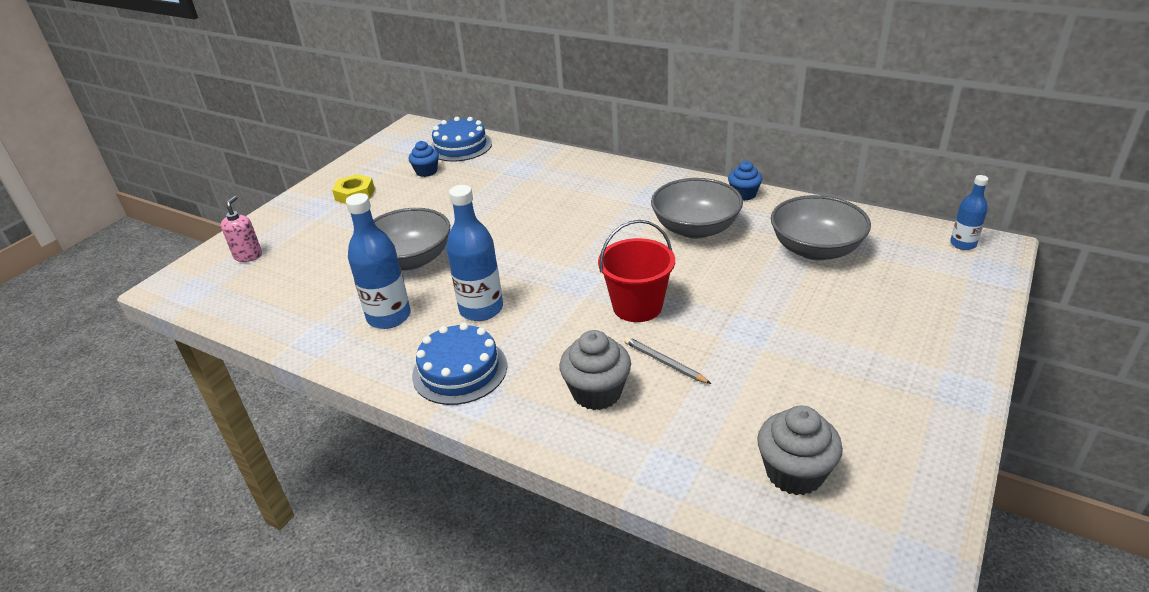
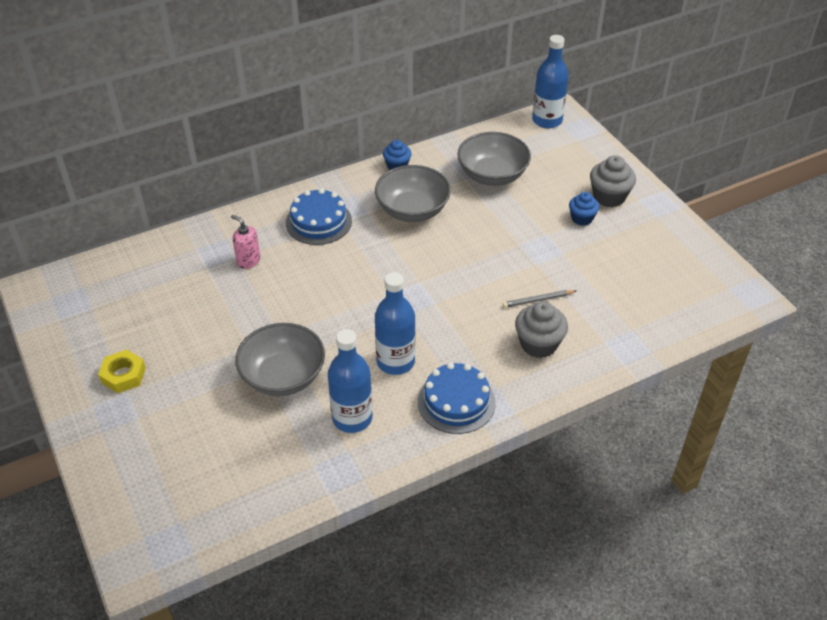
camera: 60 degrees left, 10 degrees up
pink soap dispenser [221,196,262,262] -> pink soap dispenser moved to [231,215,260,269]
blue cupcake [408,141,439,177] -> blue cupcake moved to [569,192,599,226]
blue cake [430,117,492,162] -> blue cake moved to [286,188,352,245]
red bucket [598,220,675,322] -> none
grey cupcake [757,406,843,495] -> grey cupcake moved to [590,155,636,207]
blue bottle [950,175,988,250] -> blue bottle [532,35,569,128], size x1.74

